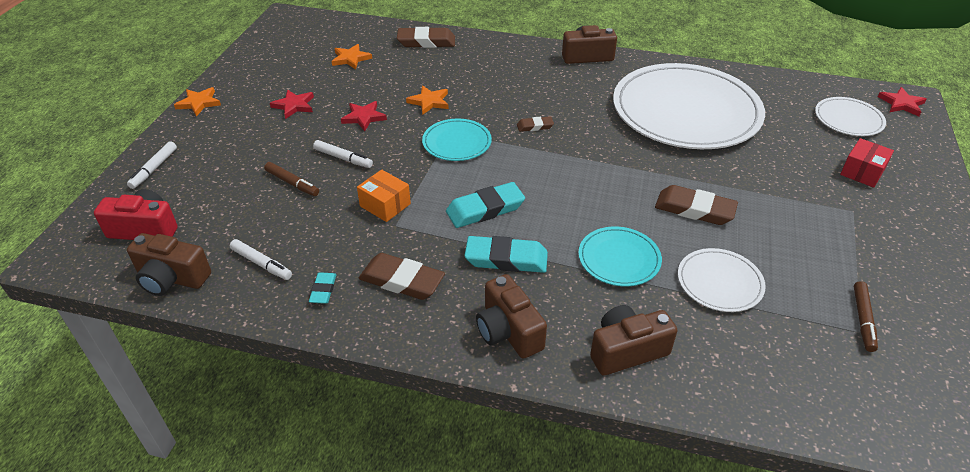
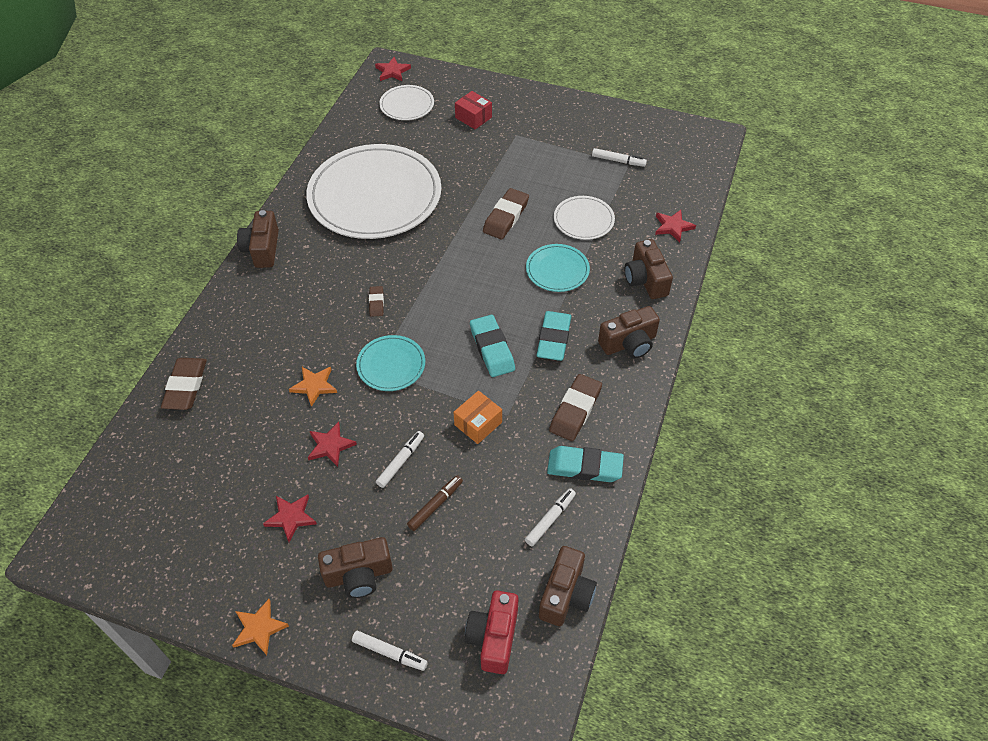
camera: 85 degrees left, 10 degrees up
turquoise eraser [309,272,336,304] -> turquoise eraser [547,446,624,482], size x1.88
orange star [331,44,372,70] -> none
brown marker [854,281,878,352] -> white marker [592,148,647,167]
none -> brown camera [318,537,393,598]
none -> red star [655,210,696,242]

